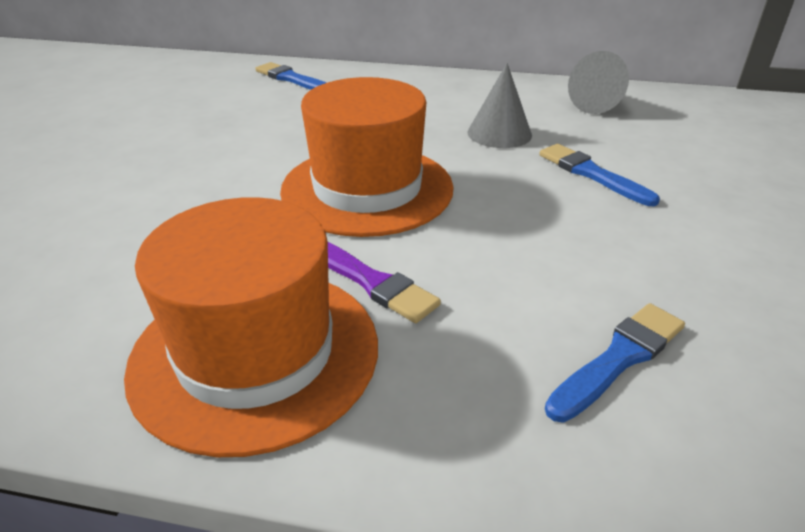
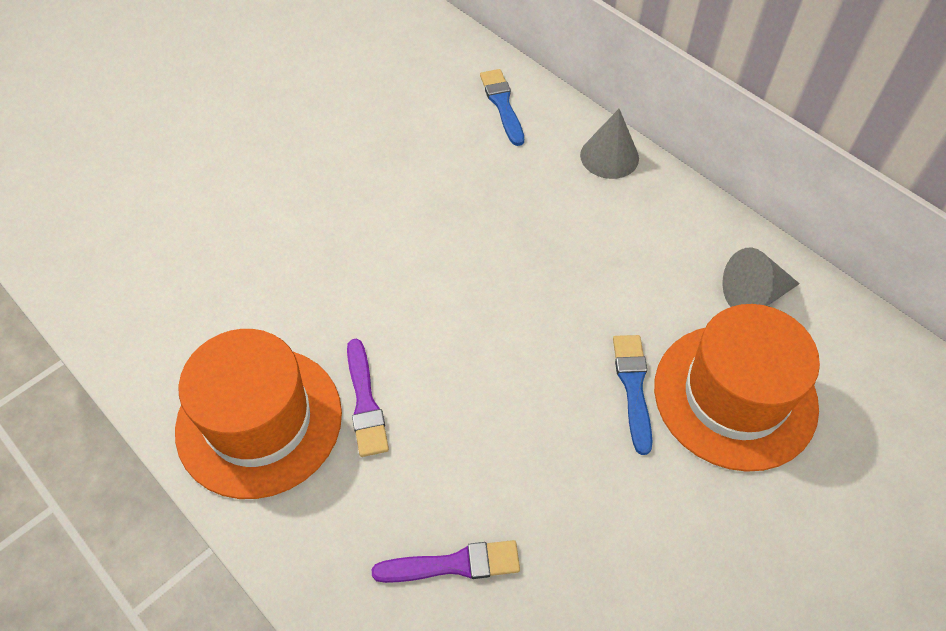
camera: 35 degrees right, 20 degrees up
orange hat [280,77,454,237] -> orange hat moved to [654,304,820,472]
grey cone [468,63,532,148] -> grey cone moved to [580,109,639,179]
blue brush [545,303,685,423] -> purple brush [372,540,520,583]

